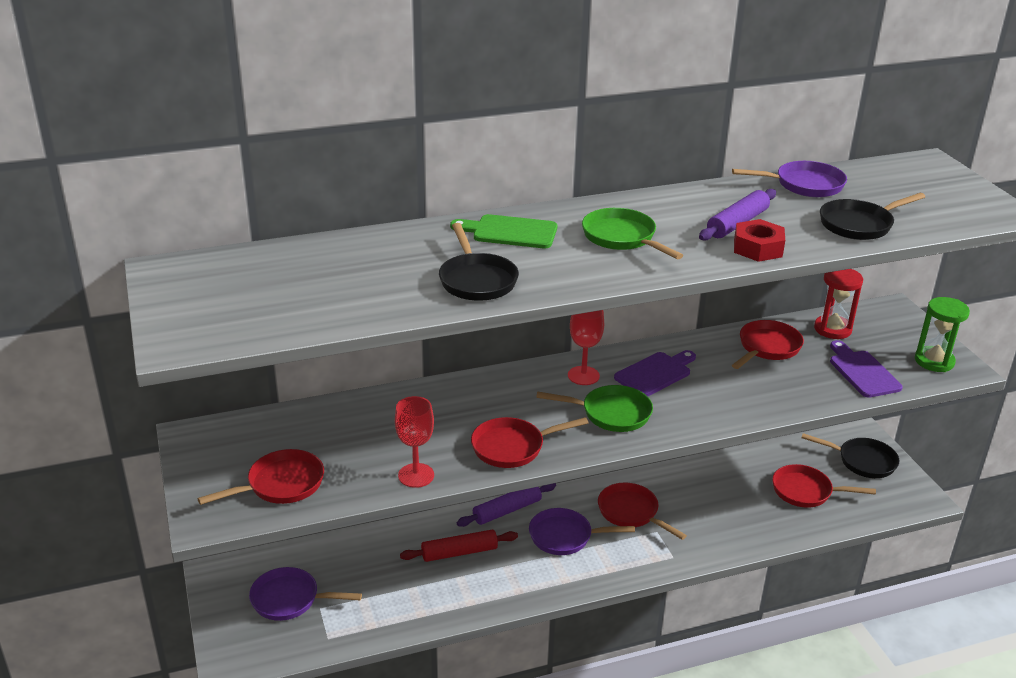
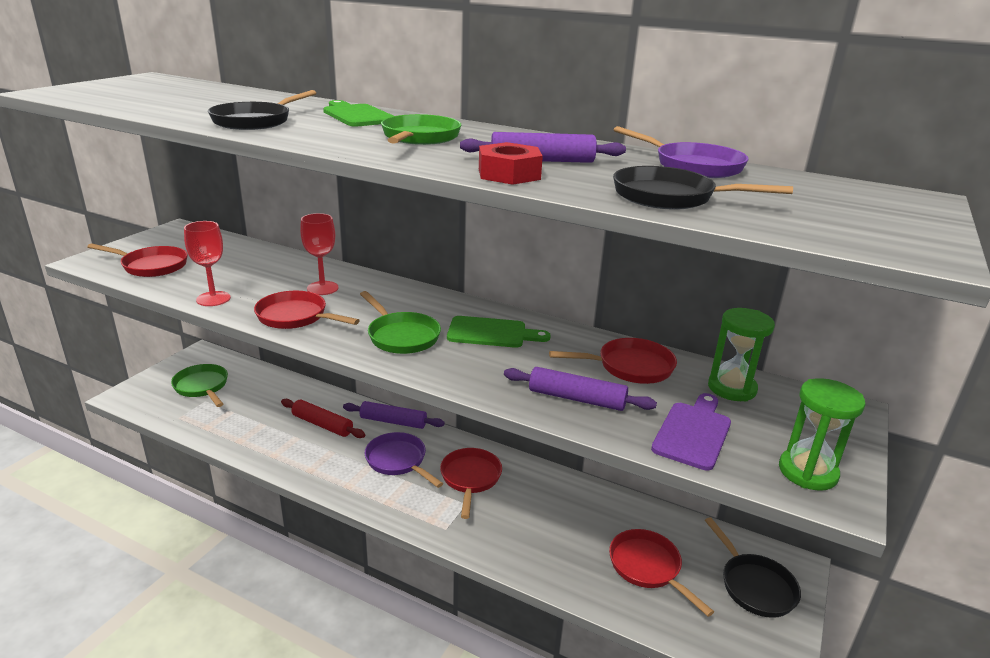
camera: 45 degrees right, 5 degrees down
purple pan [249,567,362,621] -> green pan [171,364,228,407]
red goblet [568,310,604,385] -> red goblet moved to [300,213,339,295]
purple cutting board [614,350,696,396] -> green cutting board [447,316,551,348]
red hourglass [814,269,863,339] -> green hourglass [708,308,775,401]
none -> purple rolling pin [504,367,657,411]

